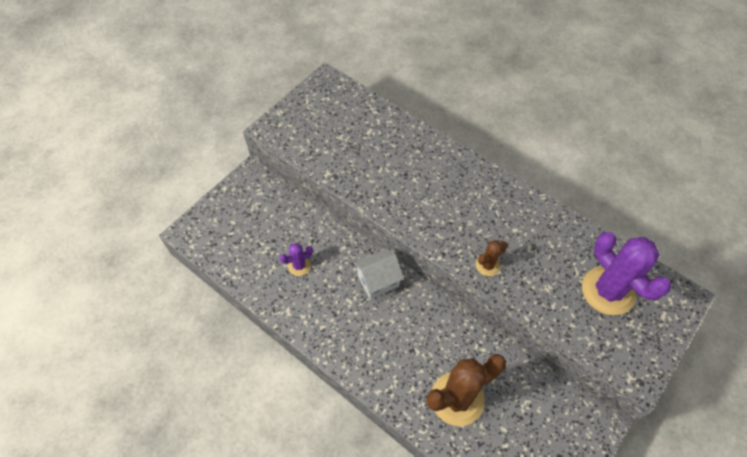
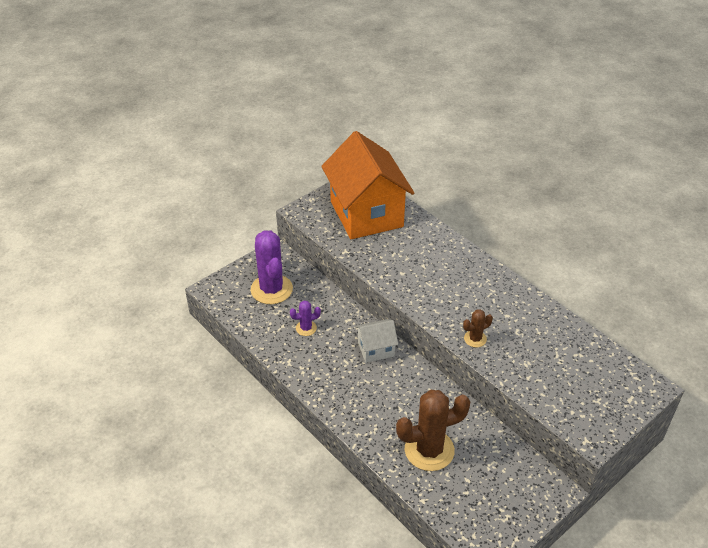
camera: 10 degrees right, 15 degrees down
purple cactus [582,232,671,315] -> purple cactus moved to [251,230,293,304]
none -> orange house [321,131,414,239]

